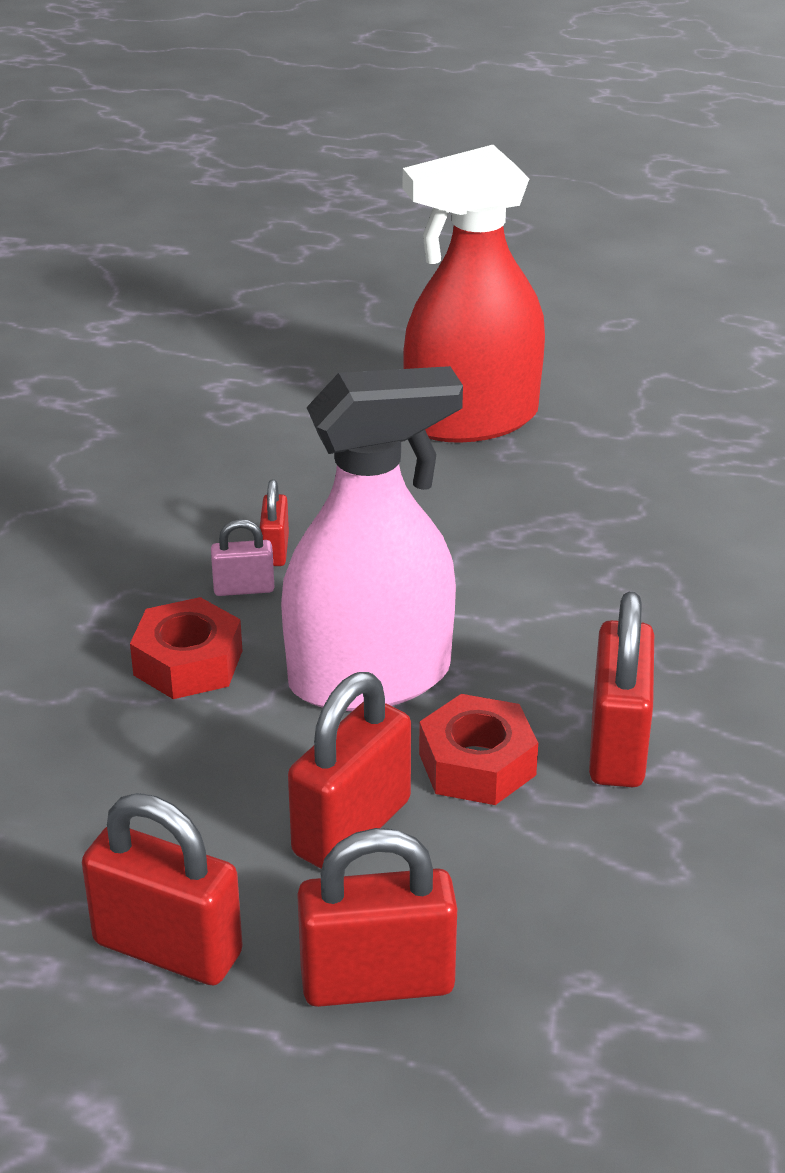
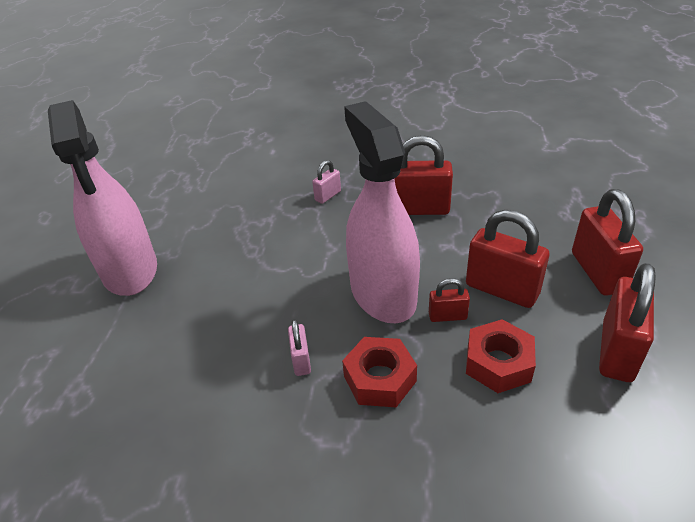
camera: 90 degrees left, 5 degrees up
red padlock [259,480,289,566] -> red padlock moved to [429,278,470,322]
red spray bottle [403,145,545,443] -> pink spray bottle [48,100,157,296]
red nut [419,694,538,805] -> red nut moved to [466,319,536,393]
none -> pink padlock [312,160,341,204]

